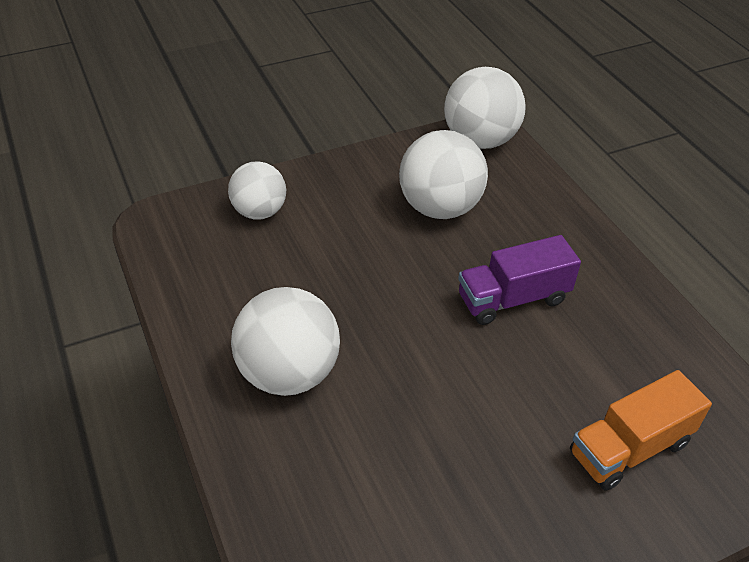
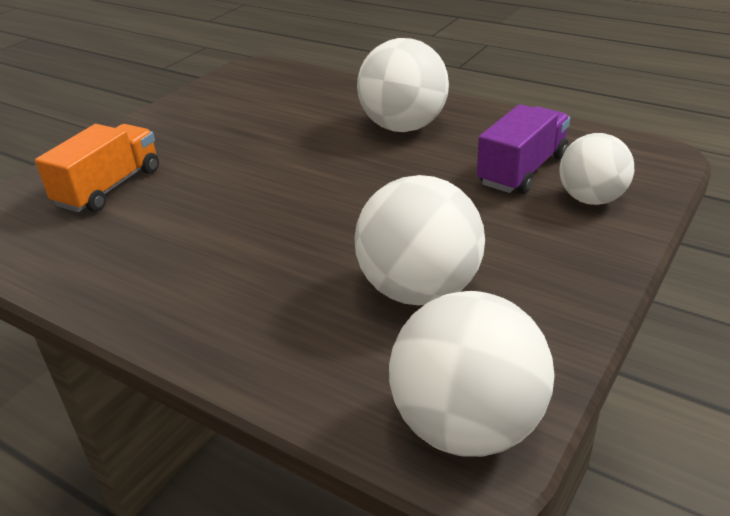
camera: 150 degrees right, 10 degrees down
purple truck [458,235,581,325] -> purple truck moved to [477,104,570,194]

